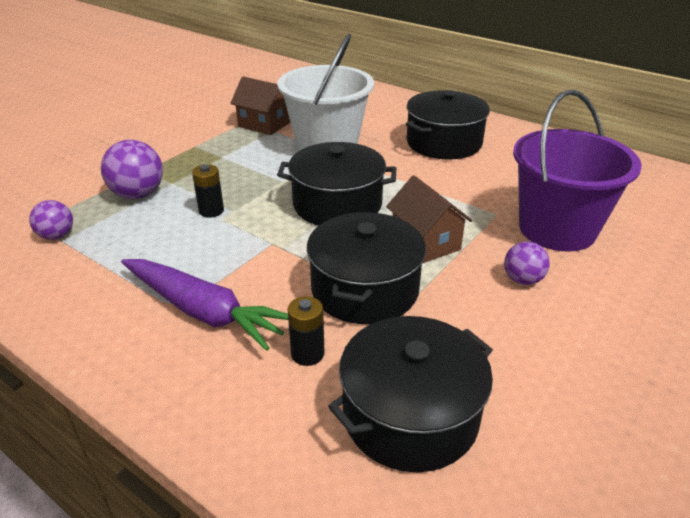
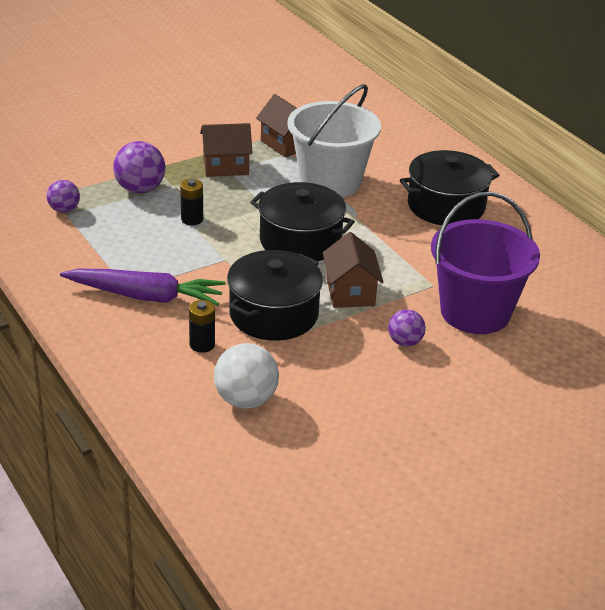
camera: 20 degrees right, 0 degrees up
purple carrot [121,259,288,351] -> purple carrot turned 45 degrees counterclockwise [60,269,226,306]
black pot [328,316,493,472] -> white ball [214,343,279,409]
none -> brown house [200,123,253,177]

